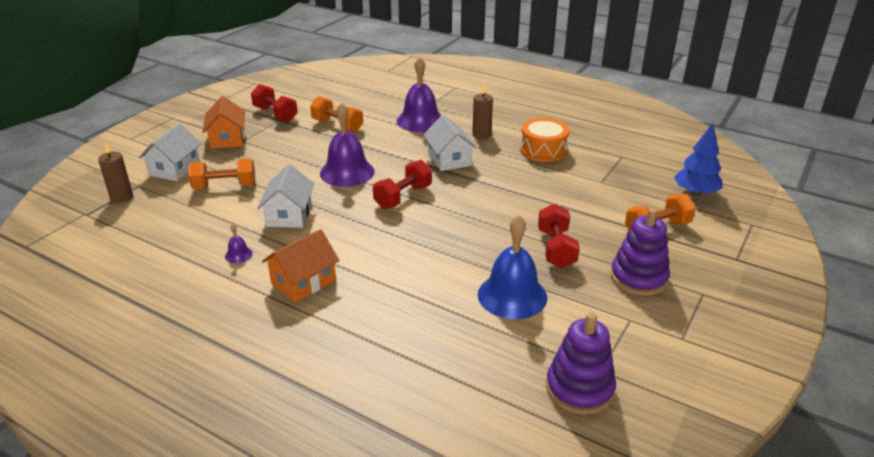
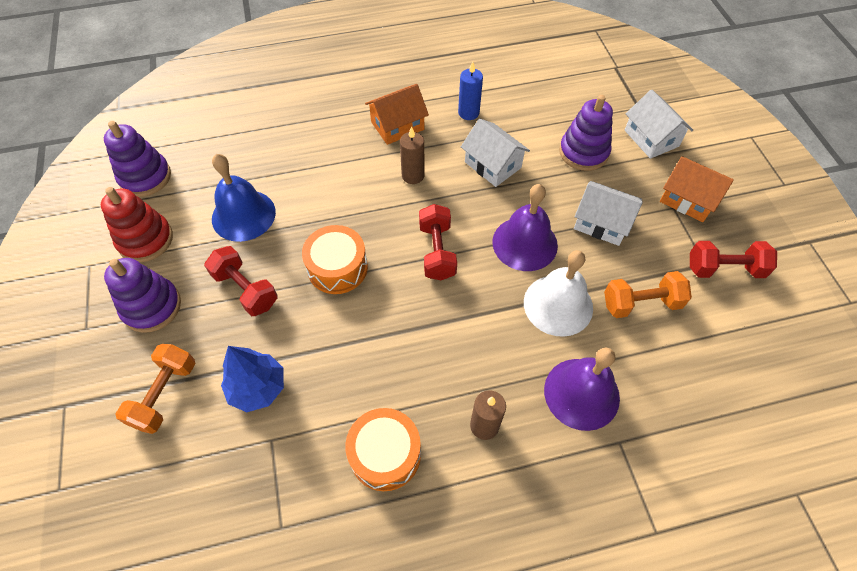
camera: 135 degrees right, 25 degrees up
brown candle [98,141,133,203] -> brown candle moved to [400,126,425,184]
orange dumbbell [188,158,255,189] -> purple stacking toy [559,95,613,171]
purple bell [225,224,253,263] -> blue candle [458,62,483,120]
orange house [262,229,340,302] -> orange house turned 60 degrees clockwise [365,84,429,145]
white house [423,115,477,171] -> white house moved to [574,181,643,246]
blue tree [674,123,722,196] -> blue tree moved to [221,346,284,412]
none -> red stacking toy [101,187,173,262]
none -> orange drum [302,225,368,294]
none -> white bell [524,250,593,337]

